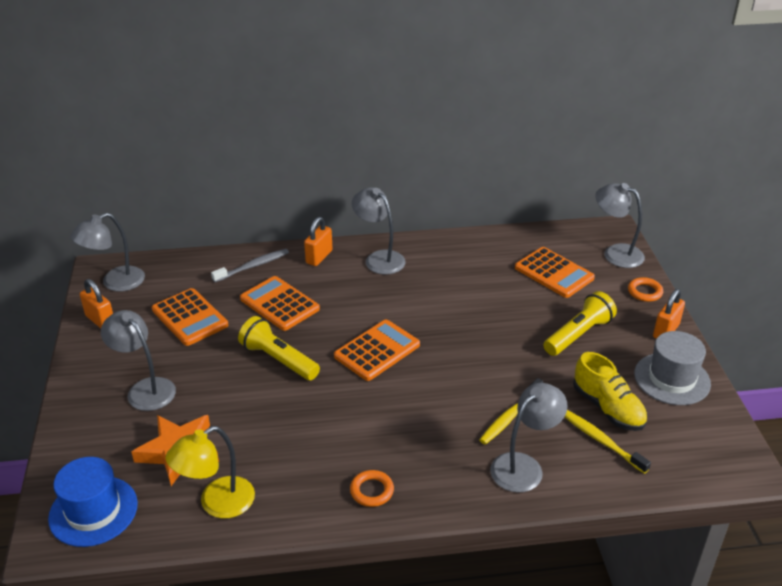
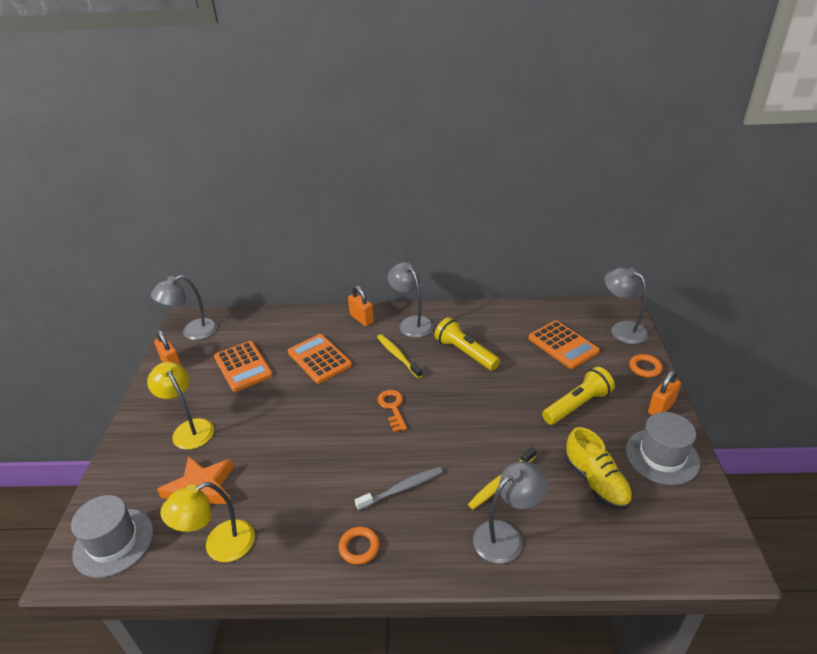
camera: 10 degrees right, 0 degrees up
blue hat [48,457,138,547] -> grey hat [71,495,153,578]
grey lamp [101,310,176,411] -> yellow lamp [147,362,214,450]
grey toothbrush [211,249,289,282] -> grey toothbrush moved to [355,467,443,511]
yellow flashlight [238,316,320,380] -> yellow flashlight moved to [434,317,500,371]
orange padlock [304,217,333,266] -> orange padlock turned 75 degrees counterclockwise [348,286,374,326]
orange calculator [334,320,420,381] -> orange key [377,390,407,432]
yellow toothbrush [565,410,651,474] -> yellow toothbrush moved to [377,334,423,378]

